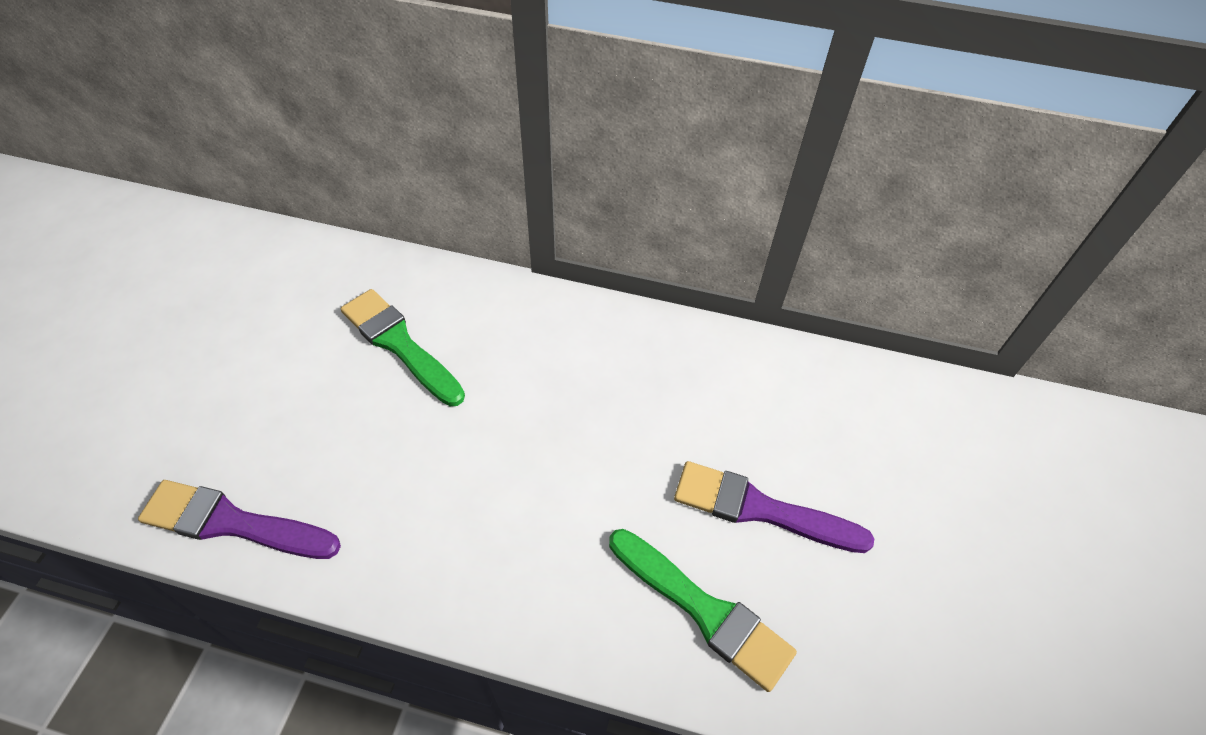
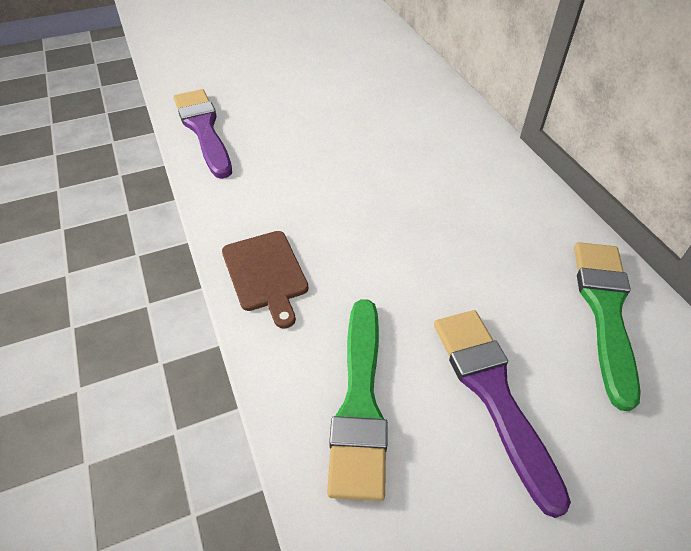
camera: 55 degrees right, 5 degrees down
green brush [341,289,465,406] -> green brush moved to [574,242,641,412]
none -> brown cutting board [222,231,309,329]

